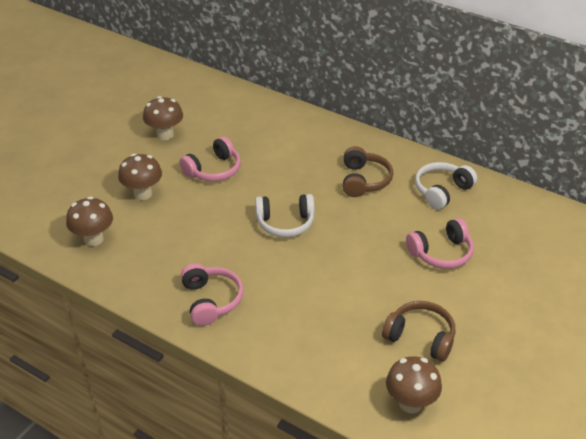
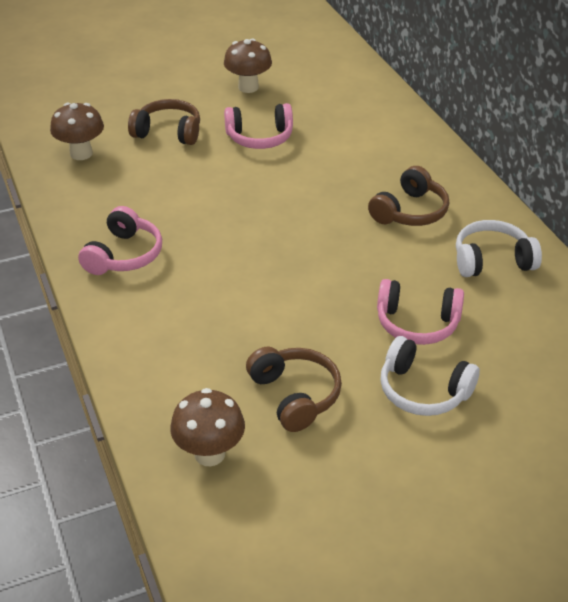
camera: 35 degrees right, 0 degrees up
brown mushroom [118,154,162,200] -> brown headphones [128,99,200,145]
white headphones [255,194,315,237] -> white headphones moved to [380,336,480,416]

